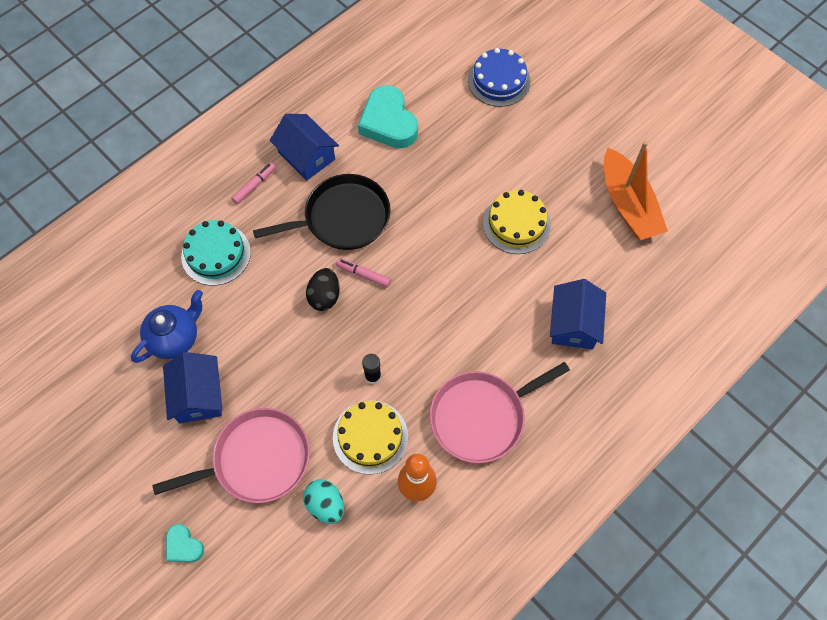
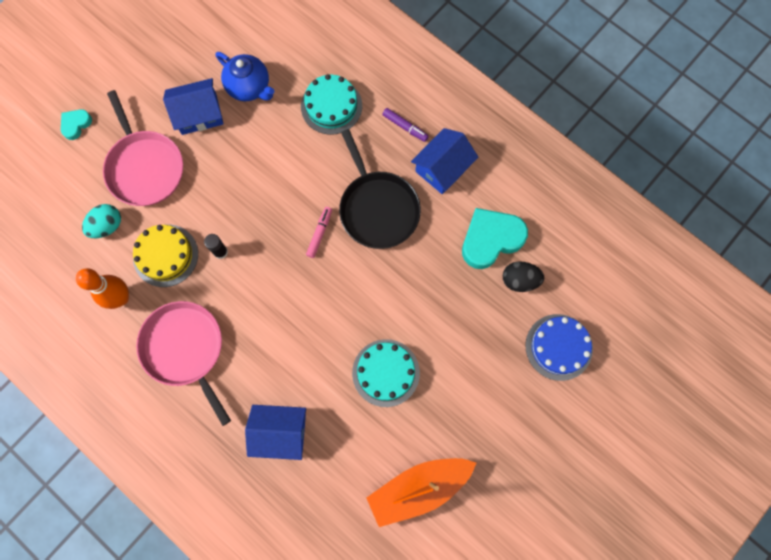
camera: 85 degrees right, 10 degrees up
pink marker [231,163,276,204] -> purple marker [382,108,429,142]
black egg [306,268,340,311] -> black egg moved to [503,261,544,292]
yellow cake [483,190,551,254] -> turquoise cake [352,339,420,407]

